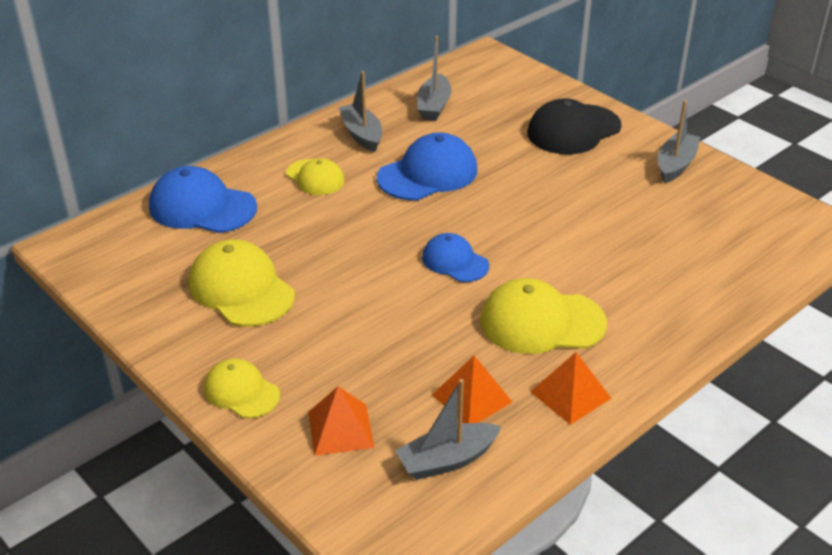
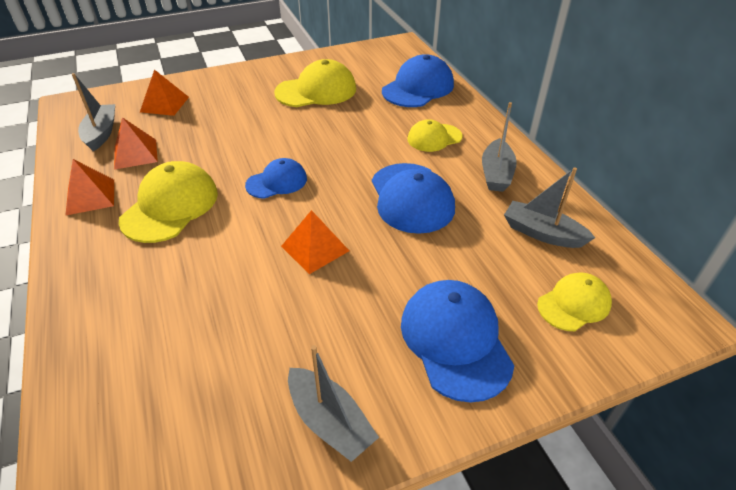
camera: 110 degrees right, 5 degrees up
yellow cap [204,358,280,418] -> yellow cap moved to [537,273,612,331]
grey boat [338,71,382,152] -> grey boat turned 105 degrees clockwise [482,102,517,192]
black cap [527,98,622,154] -> blue cap [401,280,514,403]
none -> orange pyramid [281,210,349,274]

